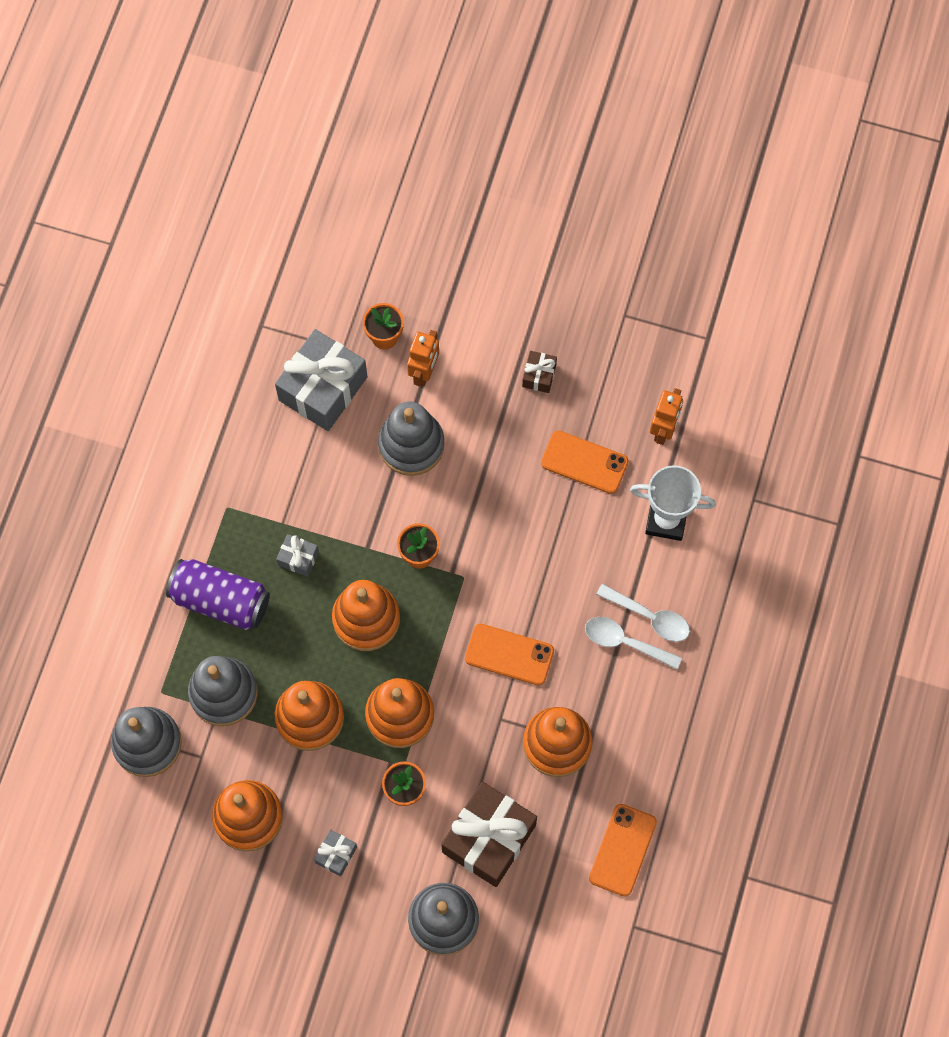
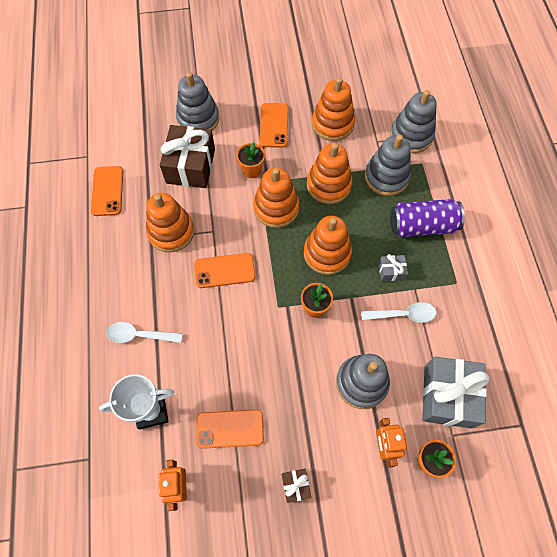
camera: 155 degrees right, 5 degrees down
grey gift [314,829,357,877] -> orange phone [260,103,288,148]
white spoon [585,617,682,669] -> white spoon moved to [361,302,437,323]

